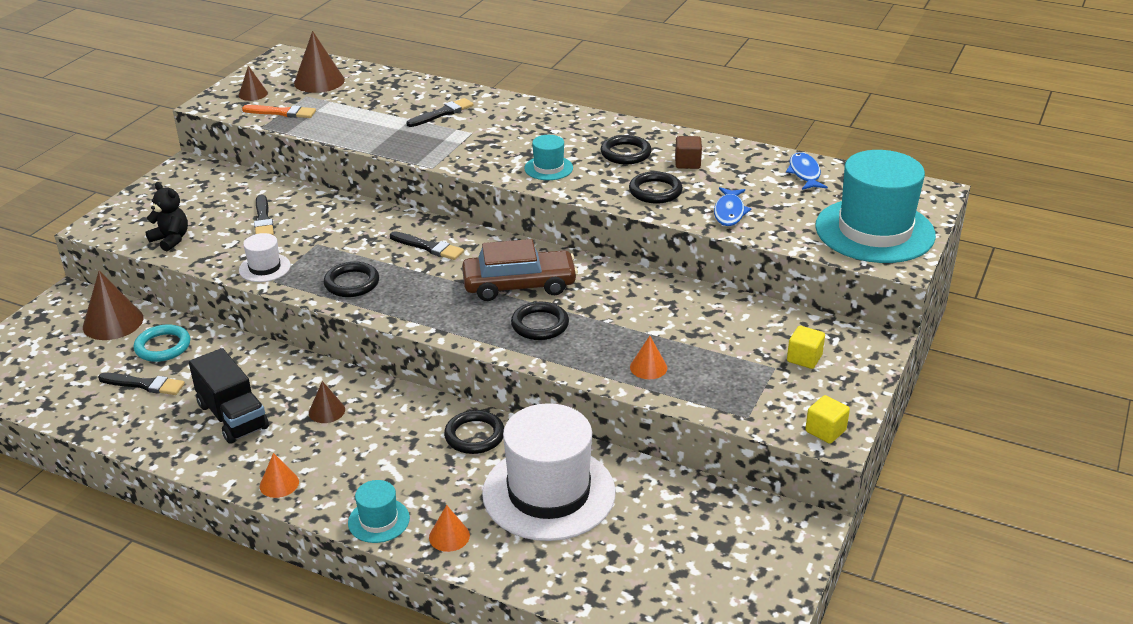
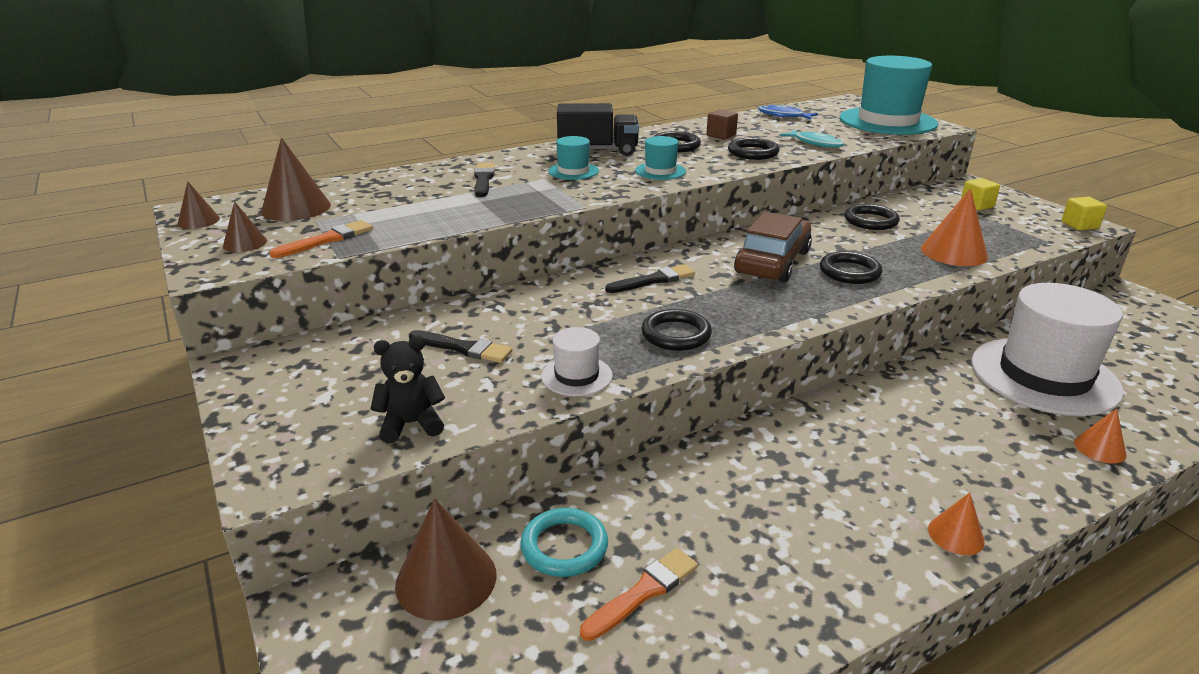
camera: 55 degrees left, 5 degrees down
black brush [98,373,185,395] -> orange brush [580,548,698,641]
black truck [189,348,269,444] -> black truck moved to [557,103,639,156]
brown cone [309,381,345,423] -> brown cone moved to [178,181,220,229]
turquoise hat [348,480,410,543] -> turquoise hat moved to [548,136,599,180]
black ring [444,410,504,454] -> black ring moved to [845,204,900,230]
orange cone [630,336,667,379] -> orange cone [921,188,988,266], size x1.77
blue fish [714,187,752,226] -> turquoise fish [780,129,844,148]

